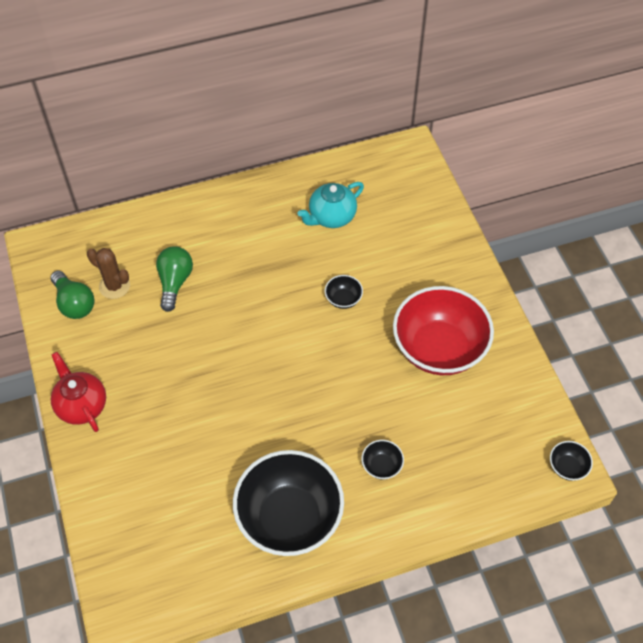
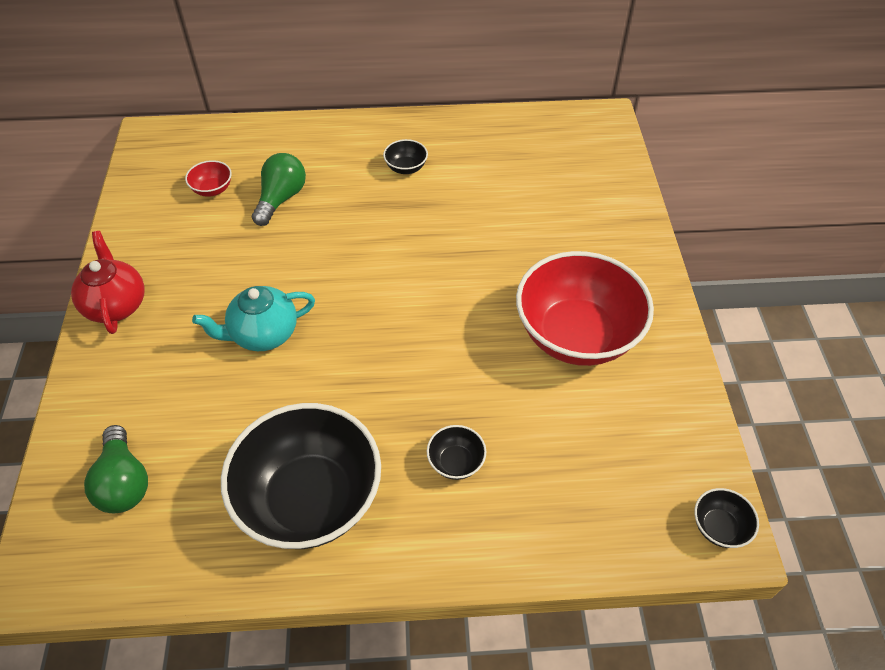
camera: 15 degrees right, 5 degrees down
green light bulb [50,271,94,319] -> green light bulb moved to [84,425,148,513]
brown cactus [87,248,130,299] -> red bowl [185,160,232,197]
turquoise teapot [297,182,364,228] -> turquoise teapot moved to [192,286,315,351]
black bowl [325,275,363,309] -> black bowl moved to [383,139,428,174]

